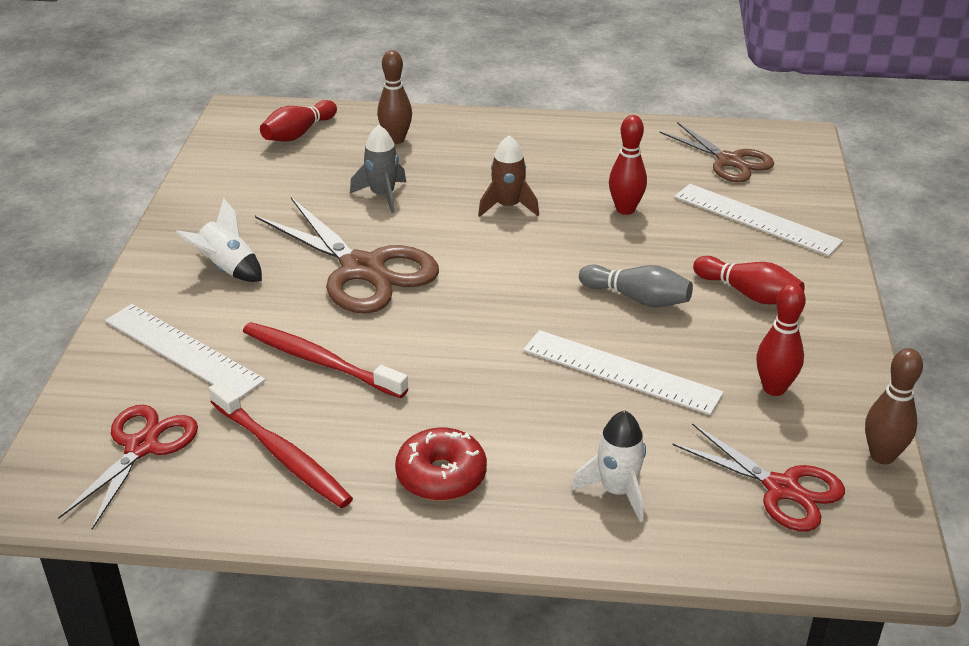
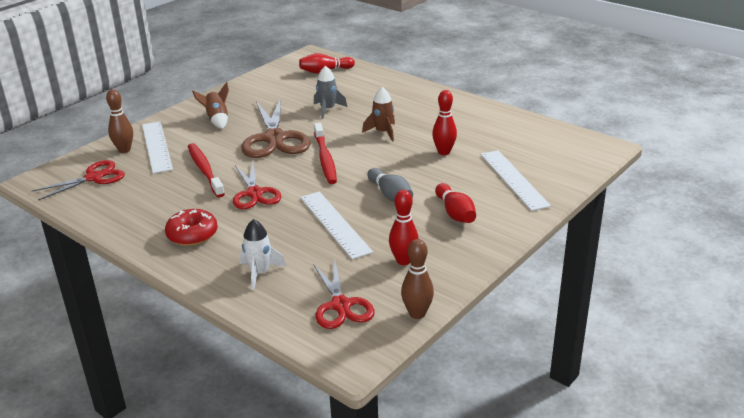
camera: 35 degrees right, 5 degrees down
white rocket [175,198,262,282] -> brown rocket [192,82,229,129]
red toothbrush [209,382,353,508] -> red toothbrush moved to [314,123,337,184]
brown bowling pin [377,50,412,144] -> brown bowling pin moved to [106,89,133,153]
brown scissors [659,122,774,182] -> none
none -> red scissors [233,163,282,209]

